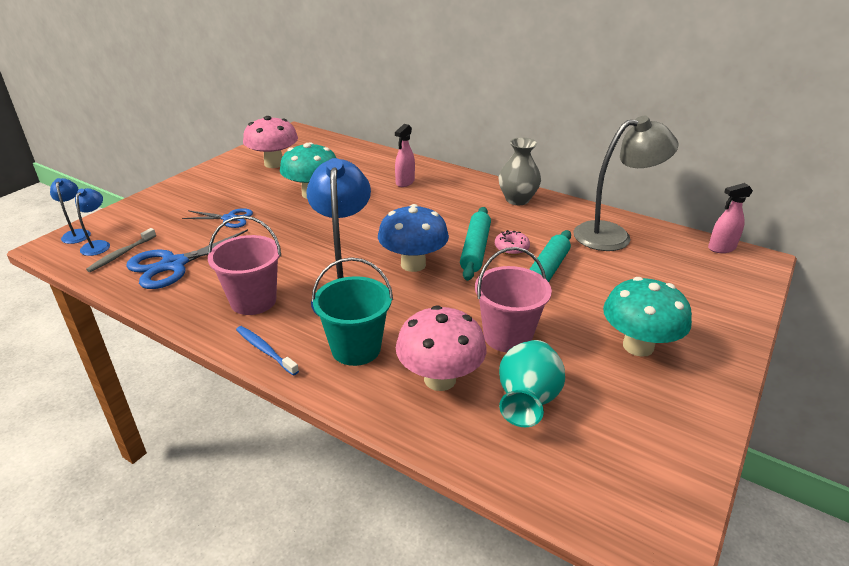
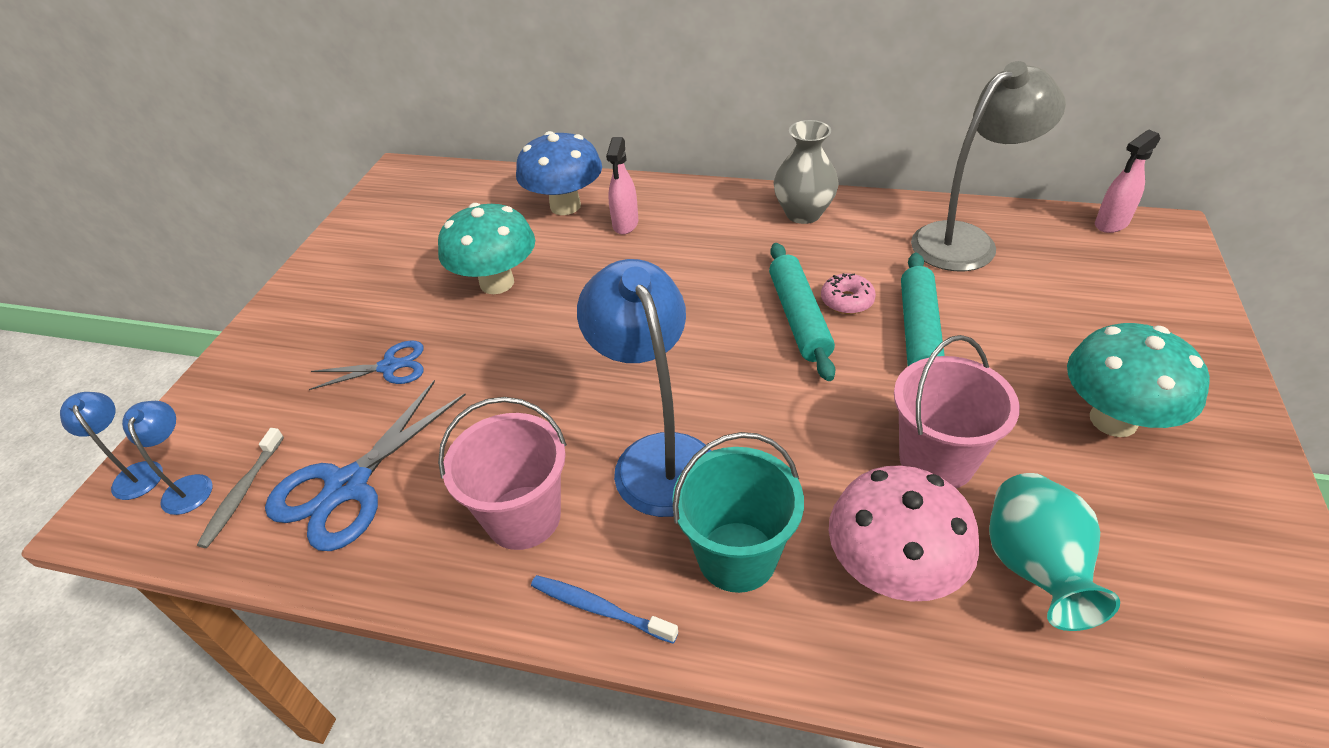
camera: 15 degrees left, 10 degrees up
pink mushroom [243,116,298,168] -> none
blue mushroom [378,204,449,272] -> blue mushroom moved to [516,131,602,215]

